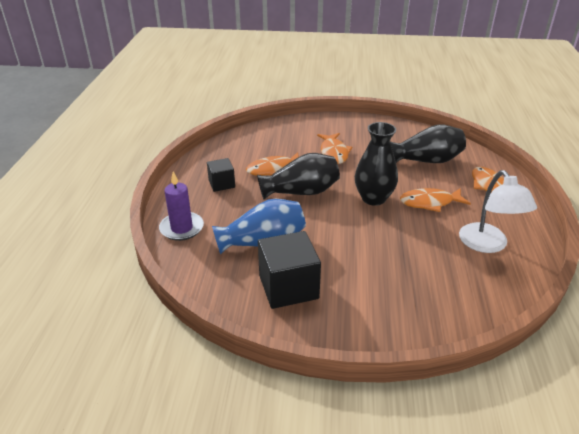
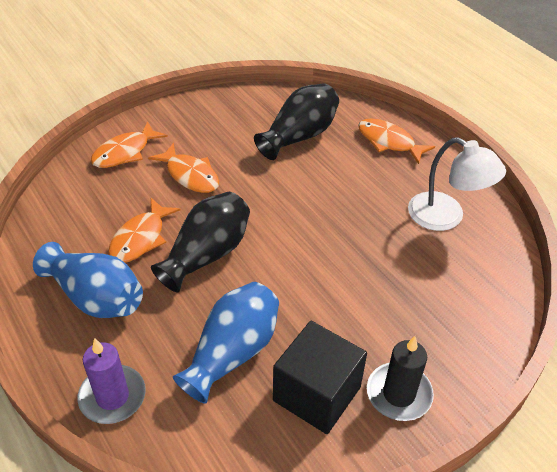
camera: 40 degrees left, 10 degrees up
black cube [207,158,235,192] -> blue vase [33,242,143,318]
black vase [355,122,398,206] -> none
orange fish [400,188,471,212] -> orange fish moved to [91,121,168,168]
none -> black candle [367,336,434,421]

